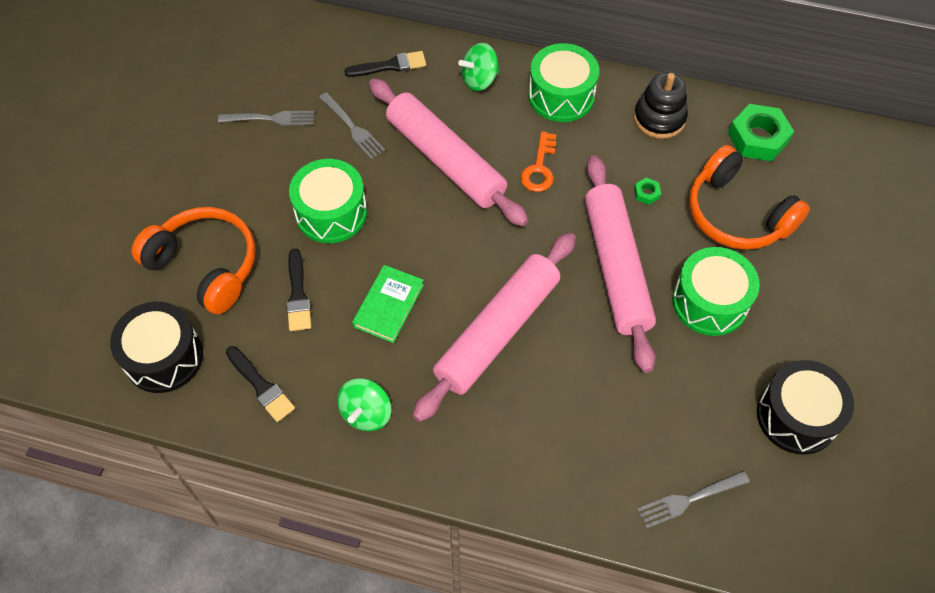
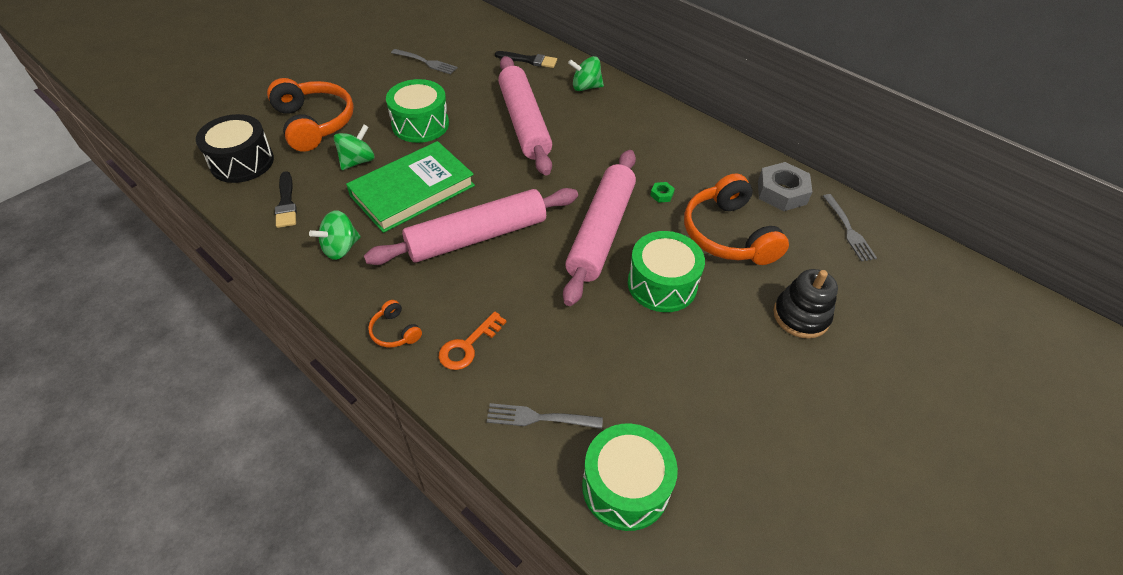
camera: 25 degrees right, 10 degrees down
black brush [286,249,311,331] -> green spinning top [334,125,375,170]
grey fork [319,92,385,159] -> grey fork moved to [823,194,877,262]
green book [352,265,424,343] -> green book [346,141,475,233], size x1.78
orange key [521,131,556,192] -> orange key moved to [439,311,506,370]
green drum [528,43,599,122] -> green drum moved to [582,424,678,531]
black stacking toy [634,73,688,139] -> black stacking toy moved to [773,269,838,339]
green nut [728,104,794,161] -> grey nut [758,162,813,211]
black drum [757,360,854,455] -> none
none -> orange headphones [368,300,422,347]

